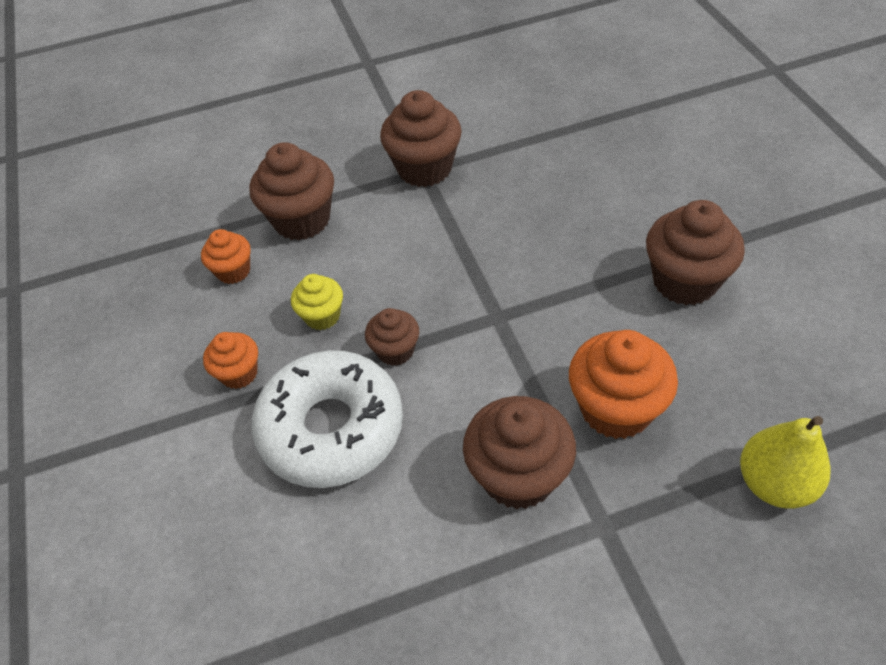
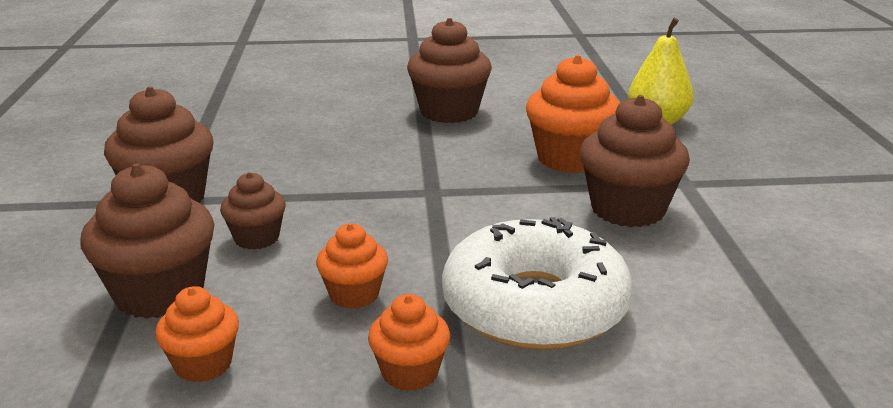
camera: 80 degrees left, 25 degrees down
yellow cupcake [291,274,343,330] -> orange cupcake [316,223,388,309]
brown cupcake [365,308,419,366] -> brown cupcake moved to [220,172,286,250]

